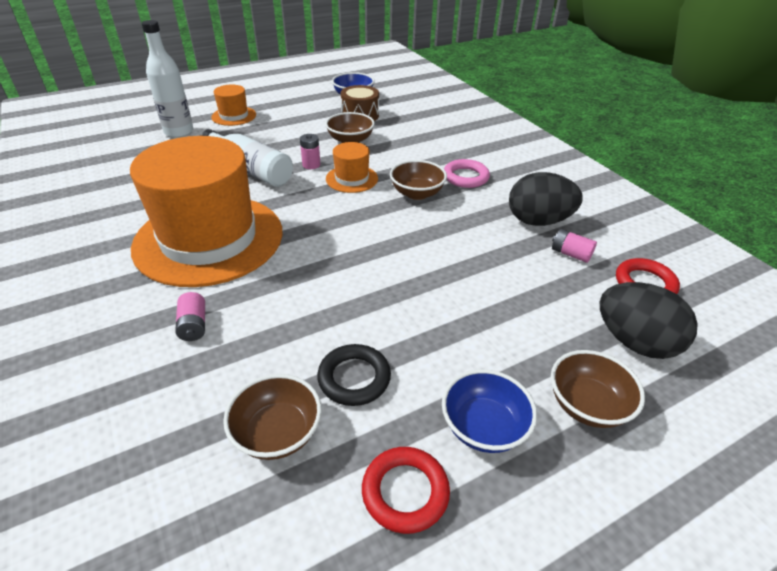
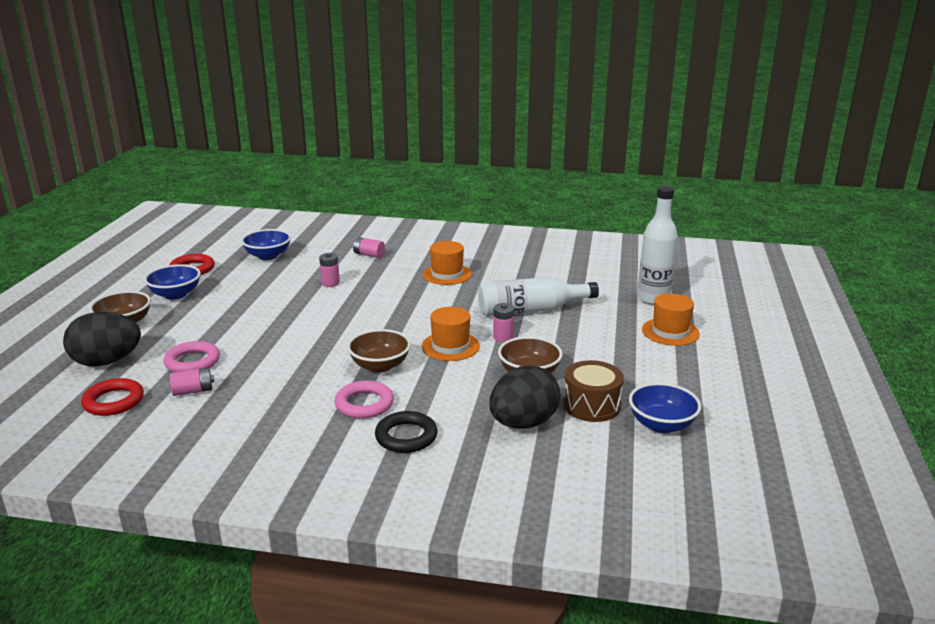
camera: 130 degrees right, 15 degrees down
orange hat [130,136,283,287] -> orange hat [423,241,472,285], size x0.42
brown bowl [223,374,322,460] -> blue bowl [241,229,291,260]
black ring [317,344,391,406] -> black ring moved to [375,411,437,453]
black egg [509,172,583,226] -> black egg moved to [489,365,560,429]
none -> pink ring [164,341,220,372]
none -> pink battery [319,253,340,287]

